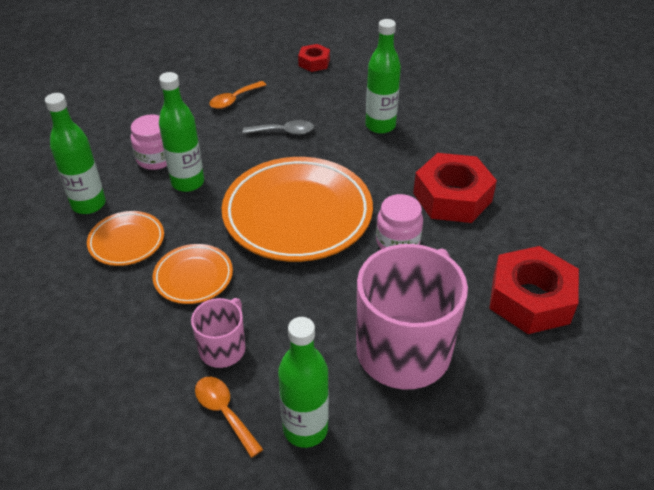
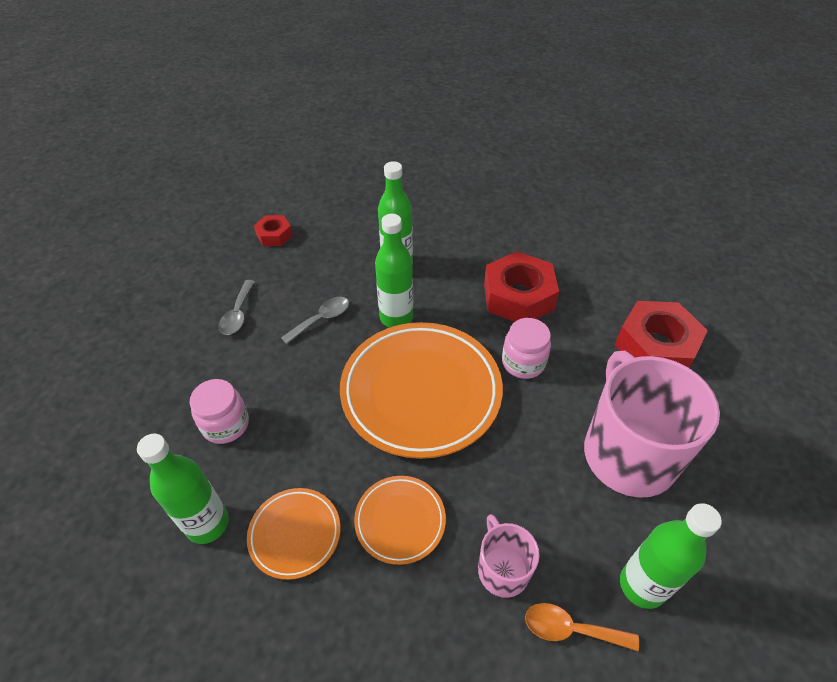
camera: 40 degrees left, 5 degrees up
green bottle [159,72,204,192] -> green bottle moved to [375,214,413,328]
orange spoon [209,81,266,109] -> grey spoon [219,280,255,335]

